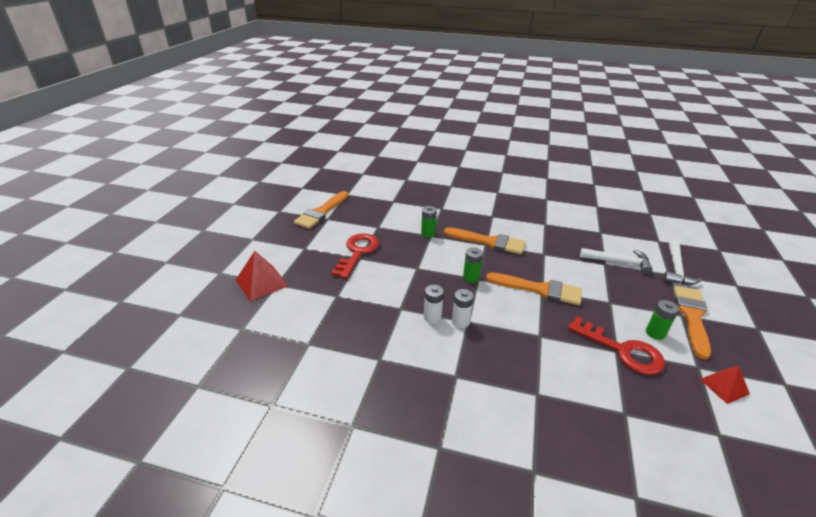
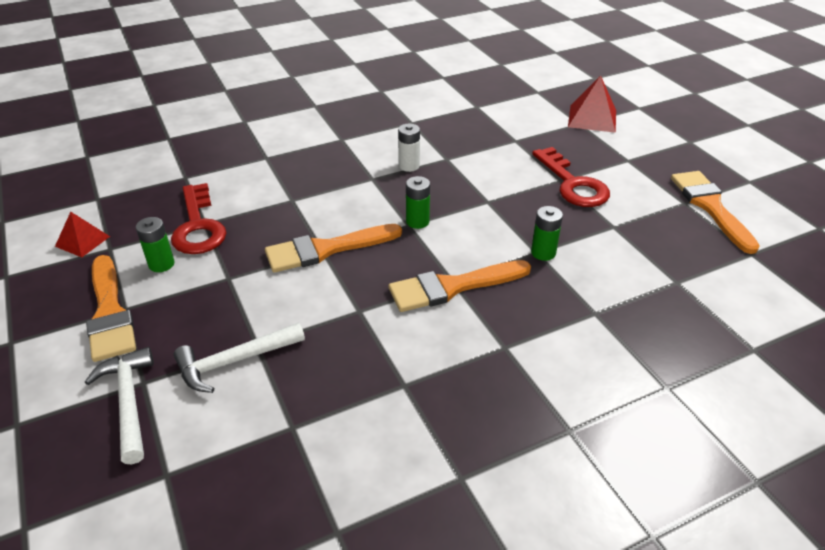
camera: 140 degrees right, 5 degrees up
white battery [452,289,474,328] -> none
red key [567,316,665,375] -> red key turned 105 degrees counterclockwise [171,183,226,254]

